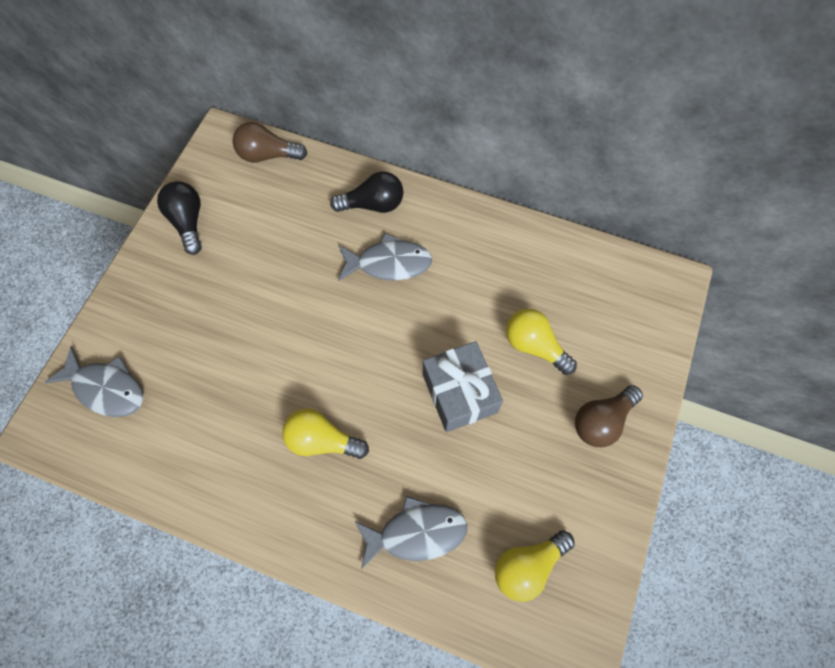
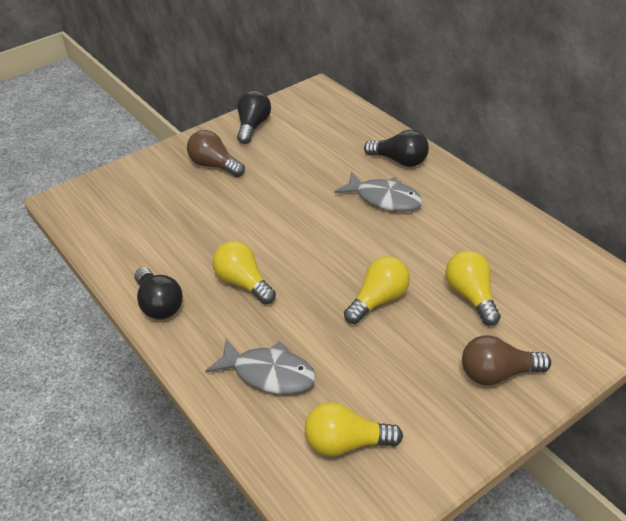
camera: 35 degrees right, 25 degrees down
grey fish [44,347,143,417] -> none
brown light bulb [233,122,308,163] -> brown light bulb moved to [187,130,245,177]
grey gift [423,341,503,432] -> yellow light bulb [344,256,410,324]
none -> black light bulb [134,267,183,320]

